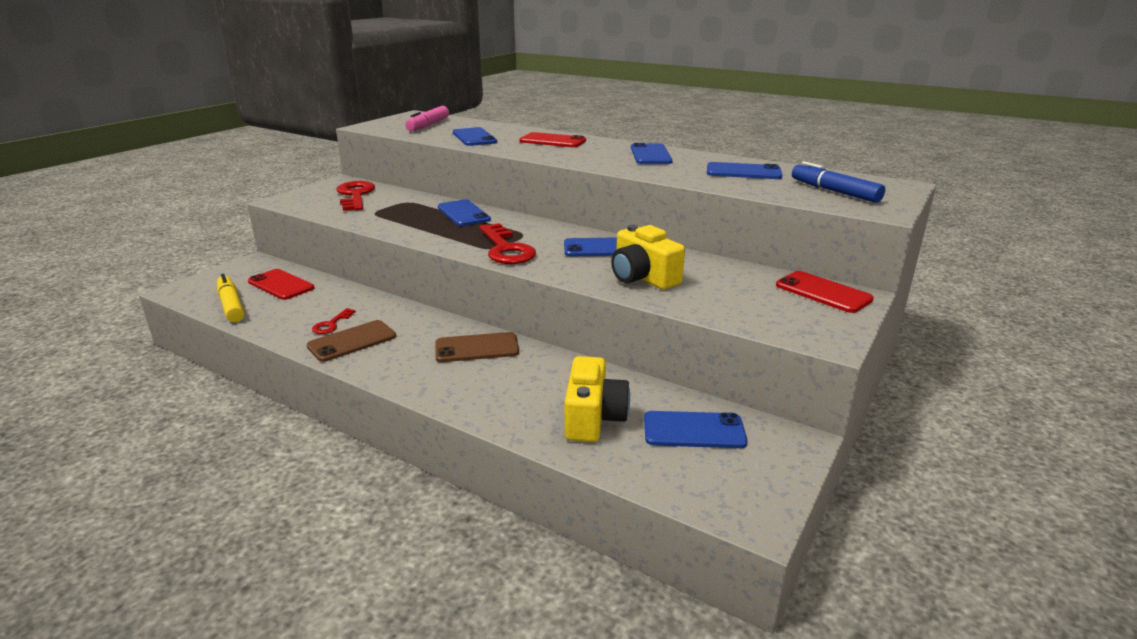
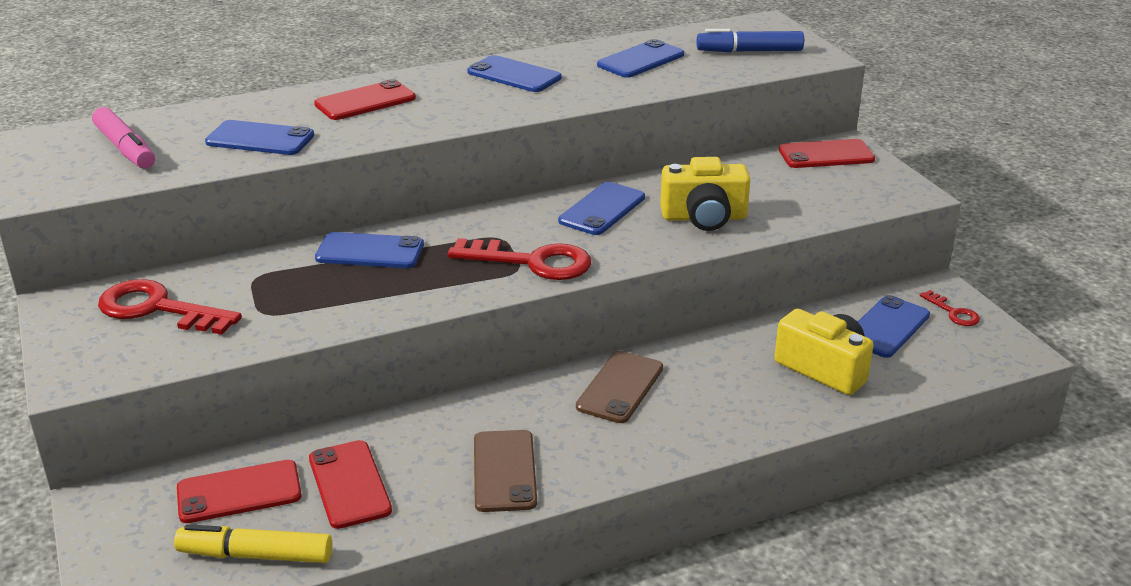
camera: 55 degrees left, 5 degrees up
red key [312,308,356,334] -> red key moved to [920,290,980,326]
none -> red phone [309,440,392,529]

